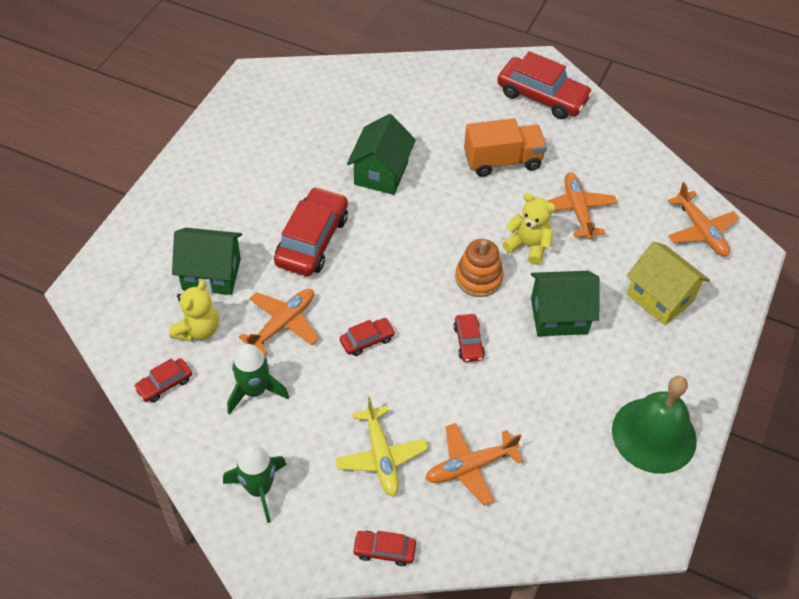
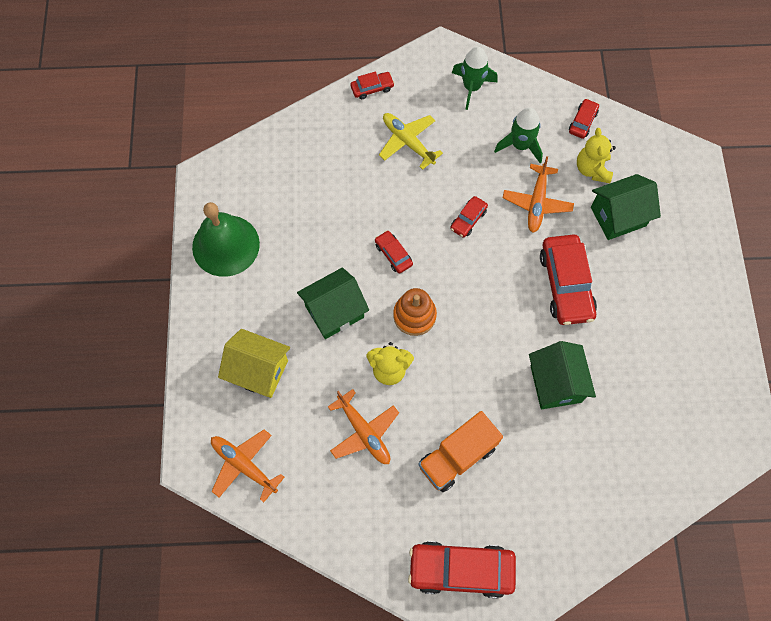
camera: 155 degrees right, 15 degrees up
orange plane [425,423,523,506] -> none

